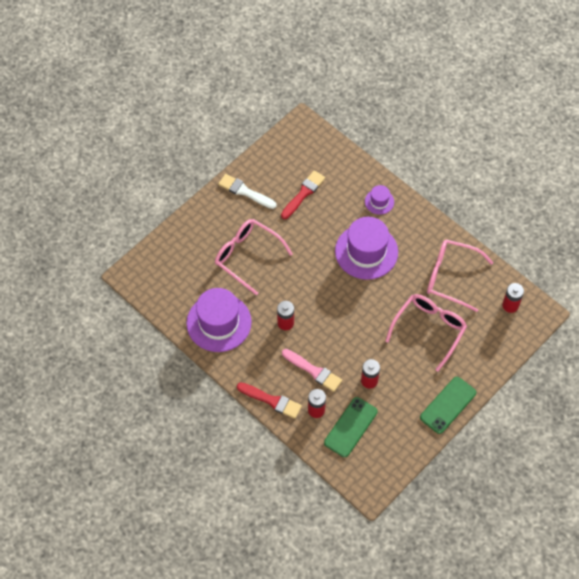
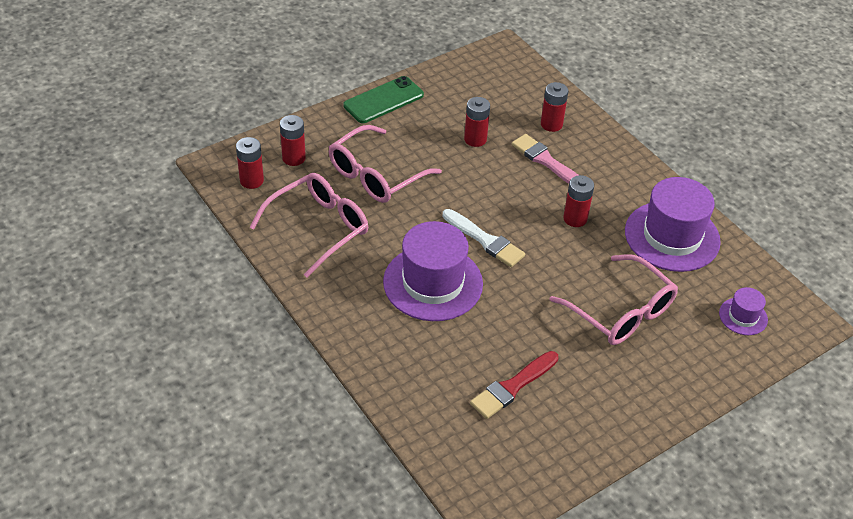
camera: 170 degrees left, 15 degrees down
white brush [218,174,277,209] -> white brush moved to [442,209,525,267]
red brush [237,382,302,419] -> none
green phone [324,397,378,457] -> none
purple hat [365,185,394,215] -> purple hat moved to [719,287,768,335]
pink glasses [427,239,493,312] -> pink glasses turned 75 degrees counterclockwise [250,173,368,278]
none -> red battery [280,115,306,166]

